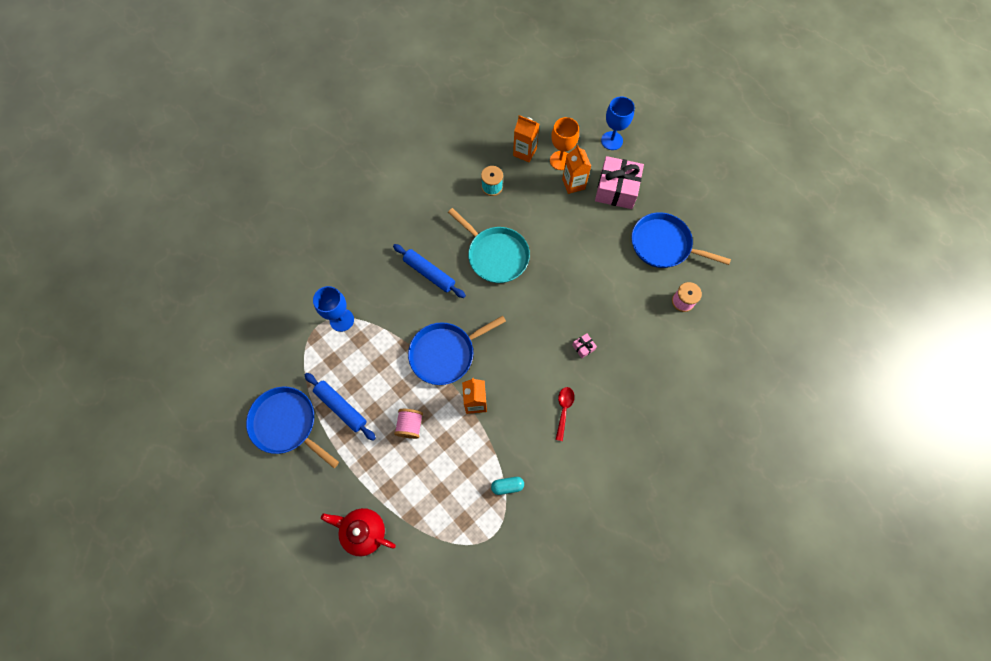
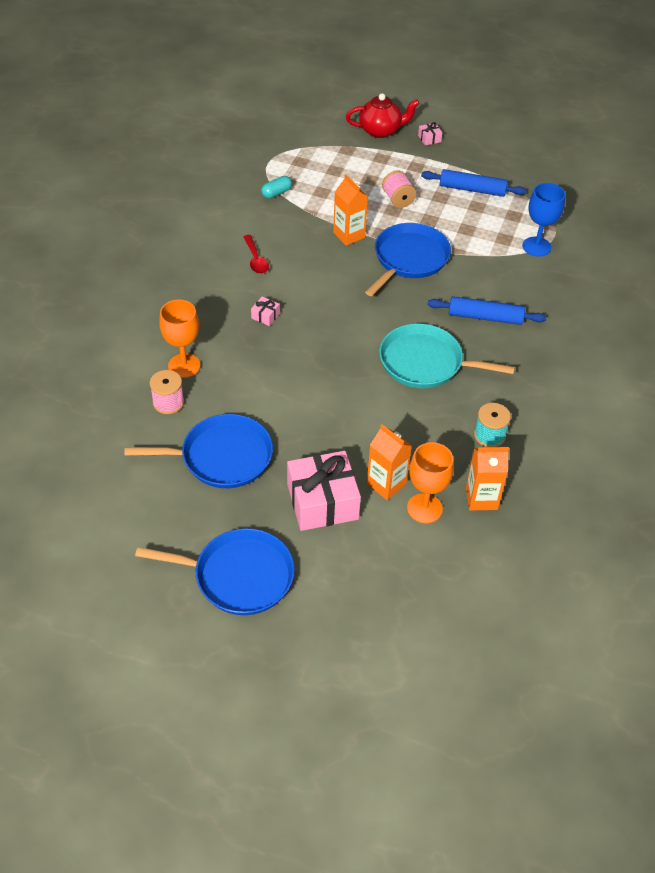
camera: 150 degrees right, 20 degrees down
blue pan [246,387,339,468] -> blue pan moved to [135,528,295,615]
blue goblet [601,96,635,150] -> none
none -> orange goblet [159,300,200,378]
none -> pink gift [418,122,442,146]

